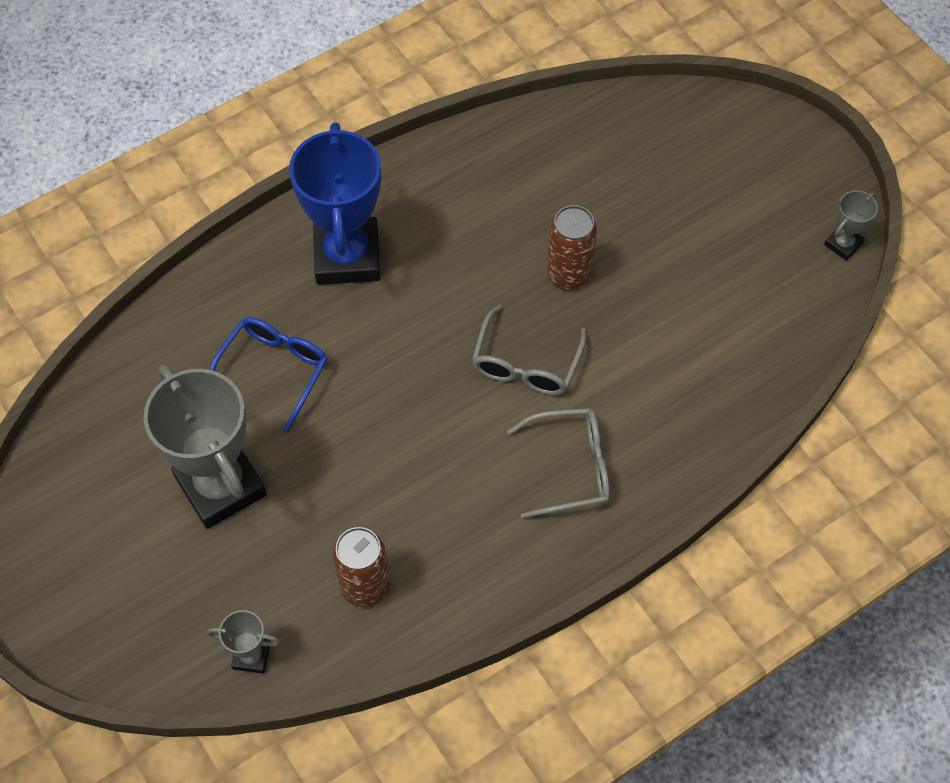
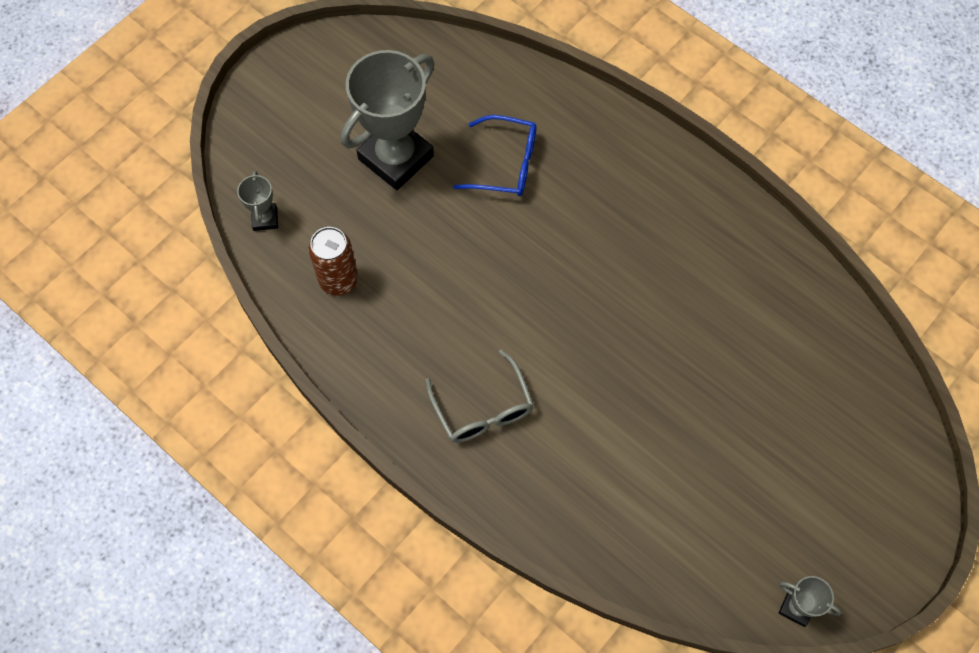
camera: 75 degrees right, 5 degrees up
blue trophy [289,122,381,285] -> none
grey glasses [472,305,587,395] -> none
brown can [547,205,597,289] -> none

